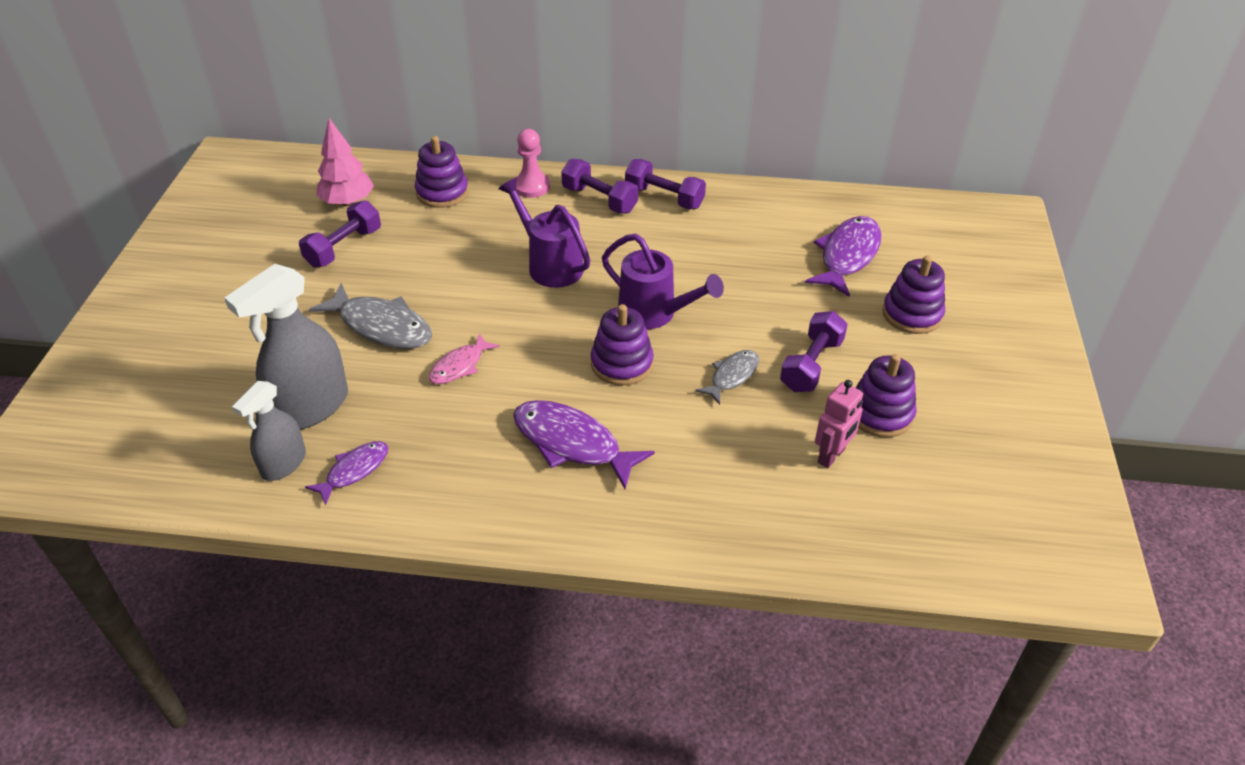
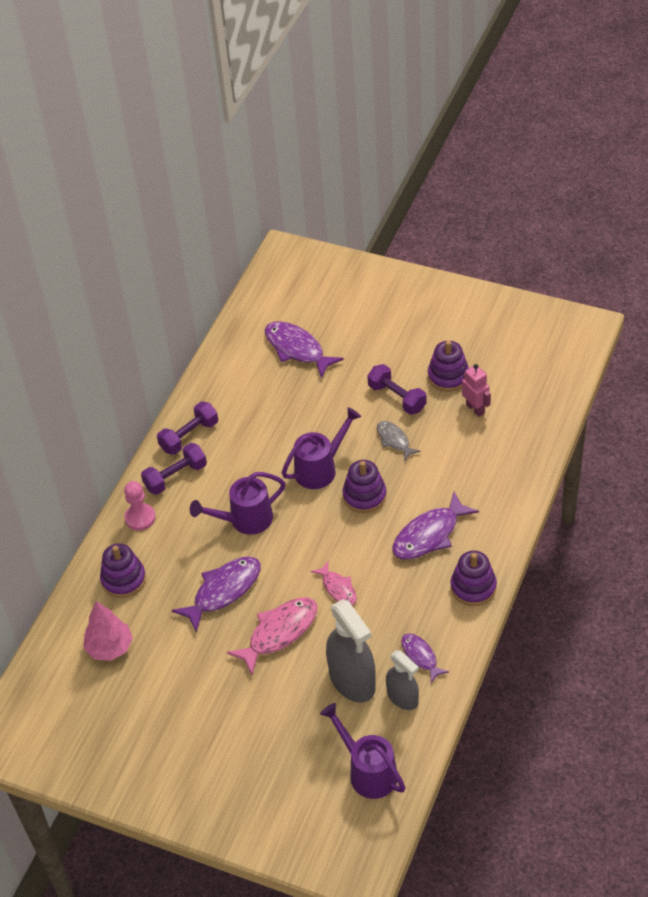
camera: 70 degrees left, 5 degrees up
purple dumbbell [299,200,381,267] -> none
grey fish [309,283,432,349] -> pink fish [227,598,317,675]
purple stacking toy [882,256,945,334] -> purple stacking toy moved to [451,551,497,606]
none -> purple fish [172,557,261,632]
none -> purple watering can [320,703,406,799]

